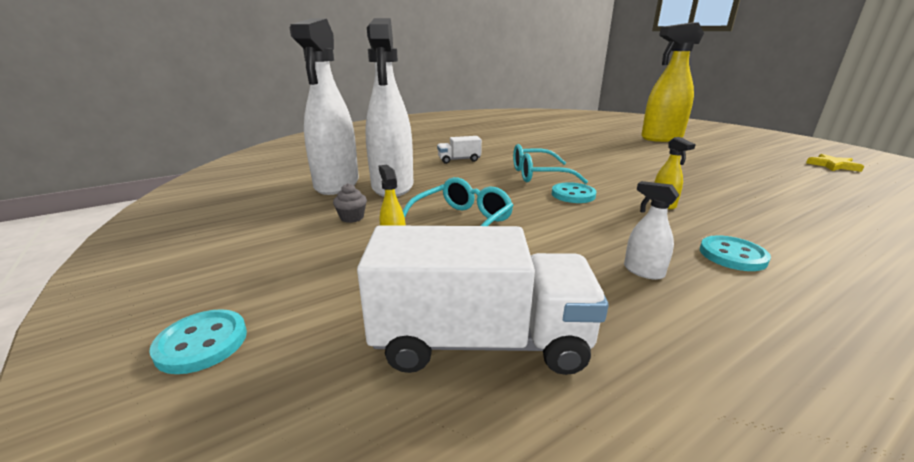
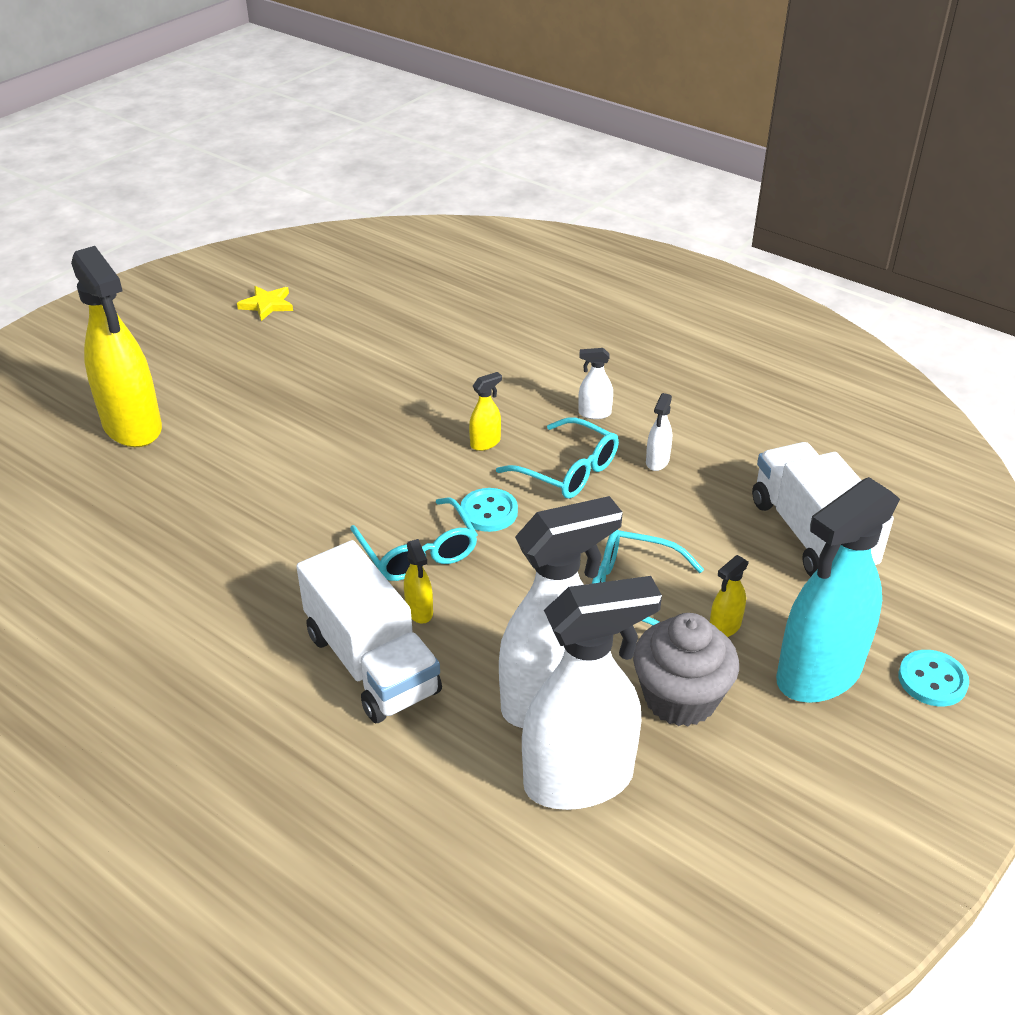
camera: 110 degrees left, 15 degrees up
grey cupcake [333,183,367,223] -> grey cupcake [633,613,739,726], size x2.28
white truck [437,136,482,164] -> white truck [296,540,442,723], size x2.09
turquoise button [700,235,771,271] -> white spray bottle [578,348,613,419]
none -> yellow spray bottle [404,539,433,624]
none -> turquoise glasses [496,418,619,499]
none -> turquoise spray bottle [776,477,900,703]

